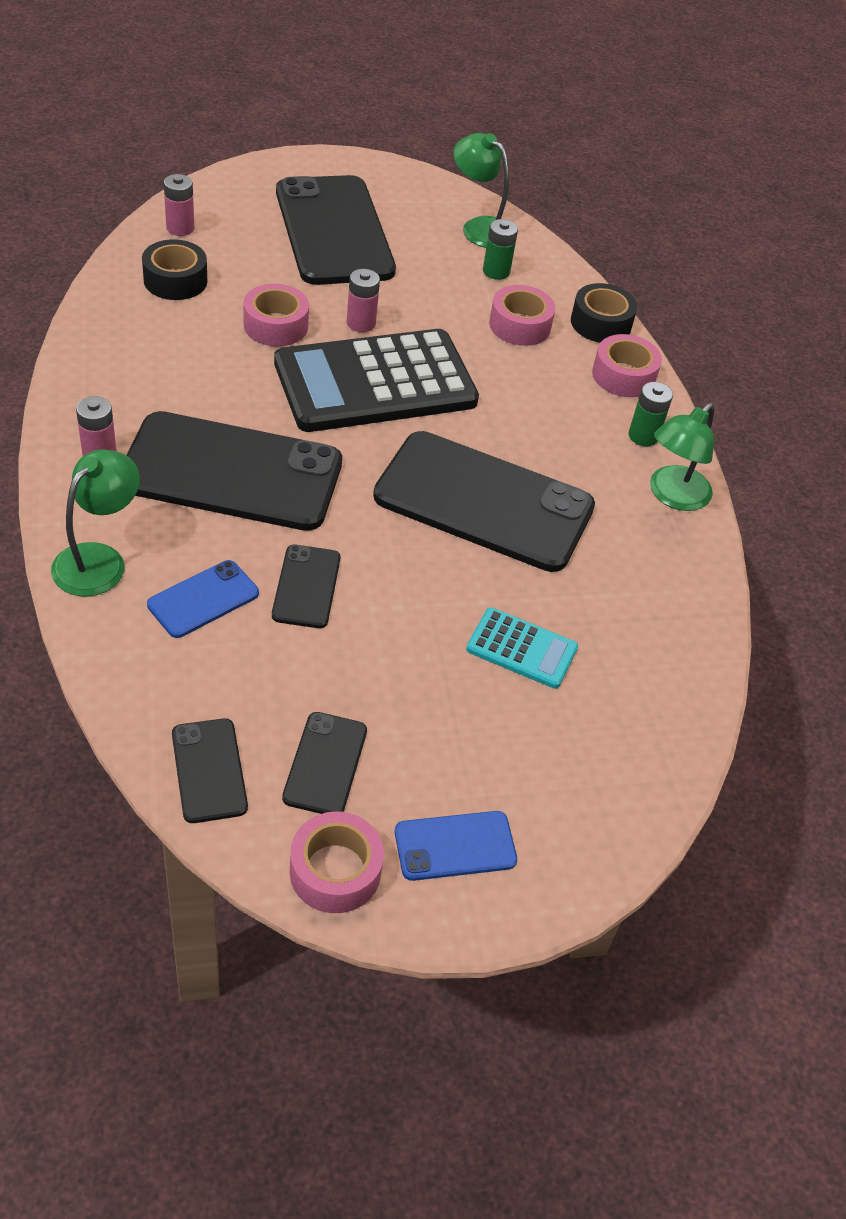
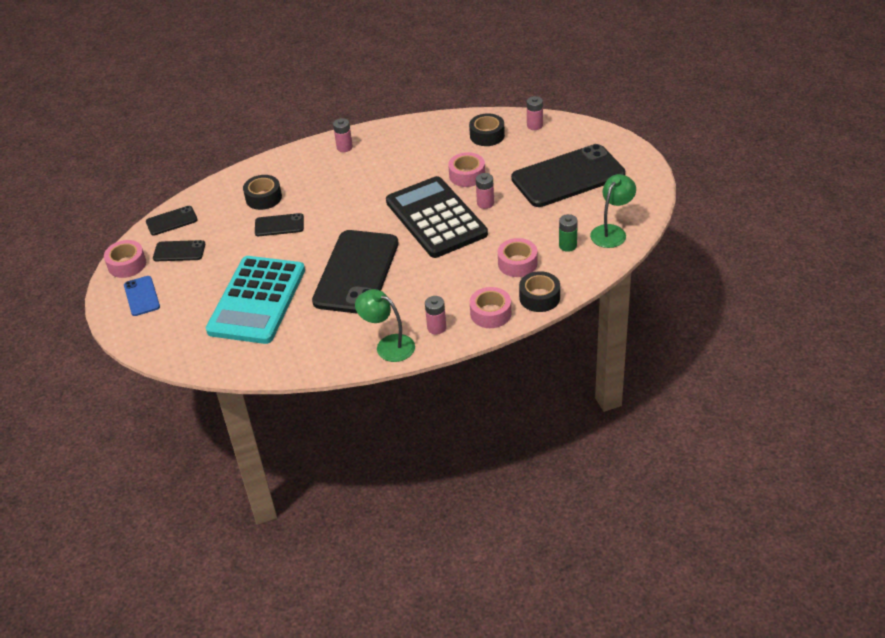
camera: 90 degrees right, 5 degrees down
green lamp [51,449,140,597] -> none
black phone [127,411,342,531] -> none
blue phone [147,560,259,638] -> black tape [243,175,282,210]
turquoise calculator [466,607,578,689] -> turquoise calculator [206,256,305,344], size x2.19
green battery [628,382,673,446] -> pink battery [425,296,446,335]

